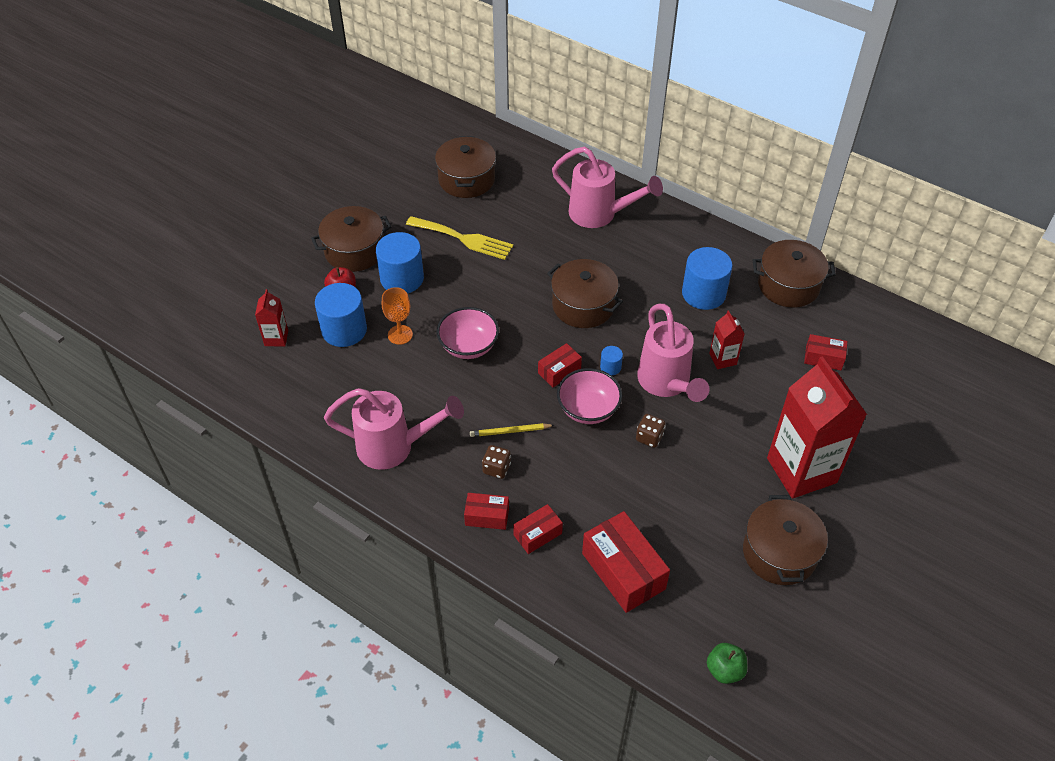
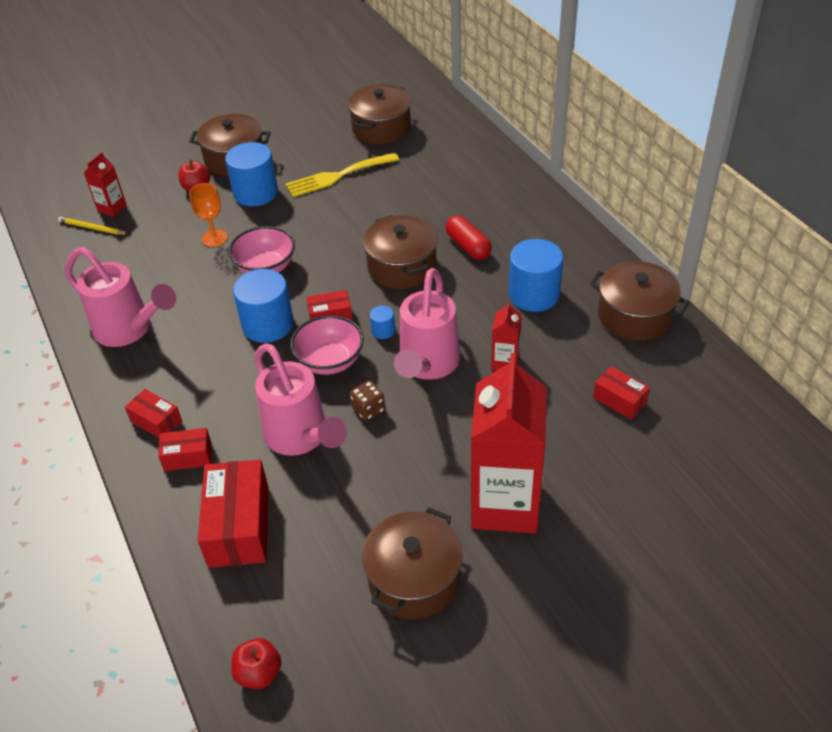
camera: 30 degrees right, 5 degrees down
blue cylinder [315,283,367,347] -> blue cylinder moved to [233,269,294,343]
yellow fork [406,216,513,260] -> yellow fork turned 105 degrees clockwise [285,153,399,197]
yellow pencil [470,423,554,437] -> yellow pencil moved to [58,217,128,235]
brown dice [482,445,511,479] -> none
pink watering can [552,147,663,228] -> pink watering can moved to [254,343,347,456]
green apple [707,643,748,684] -> red apple [231,638,282,689]
none -> red capsule [445,215,492,260]

